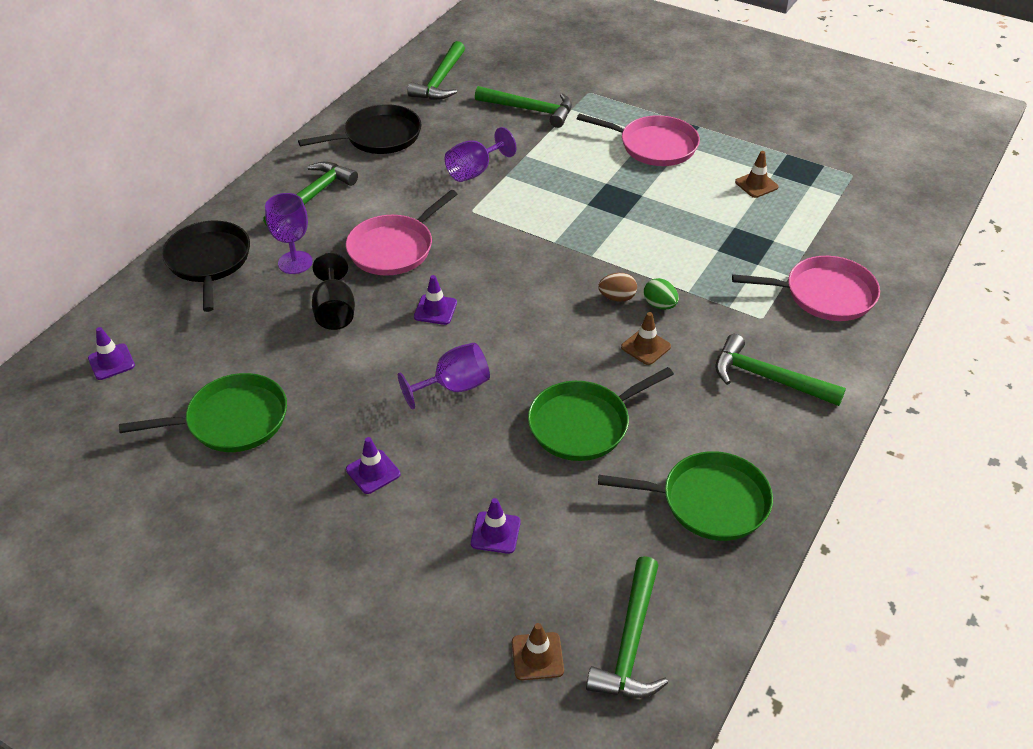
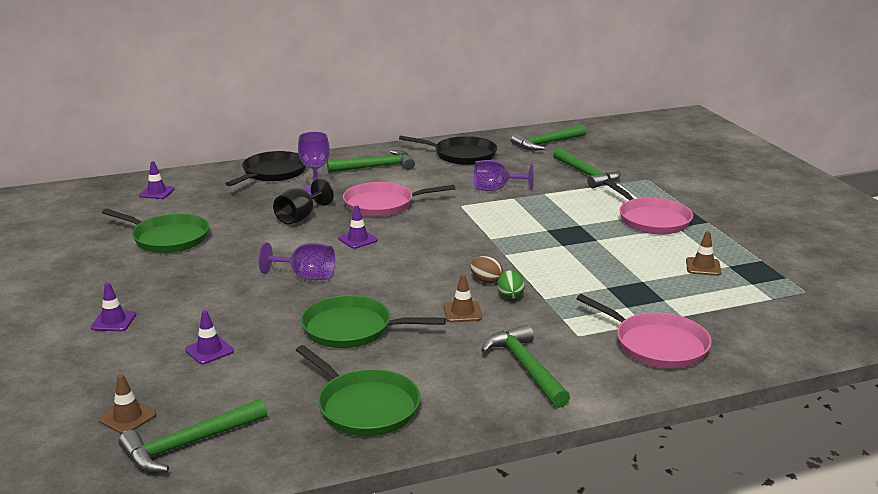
camera: 40 degrees right, 20 degrees down
purple traffic cone [346,437,400,494] -> purple traffic cone moved to [91,283,136,331]

